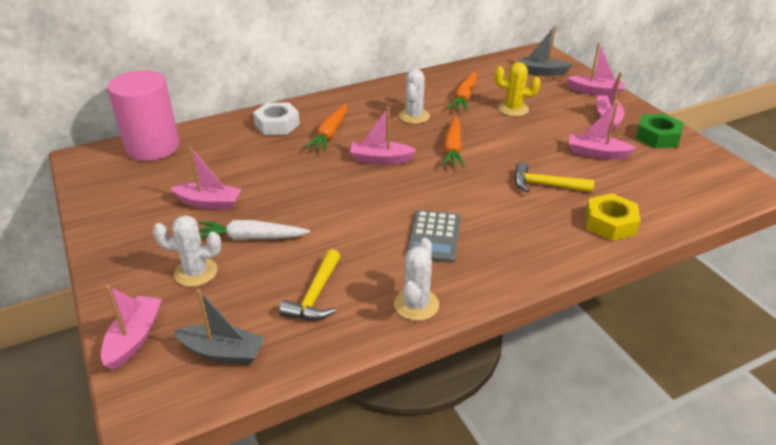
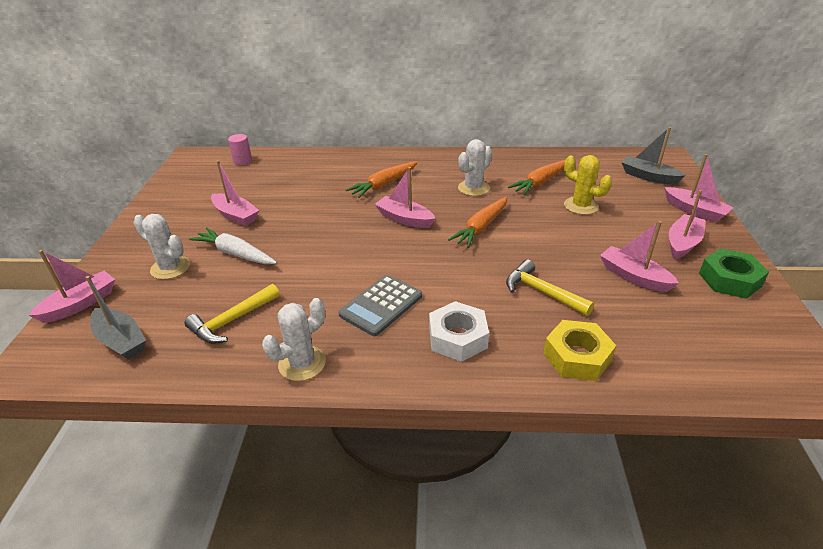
camera: 30 degrees right, 0 degrees up
pink cylinder [108,70,180,161] -> pink cylinder [228,134,252,165], size x0.40
white nut [253,102,300,135] -> white nut moved to [429,301,489,362]

